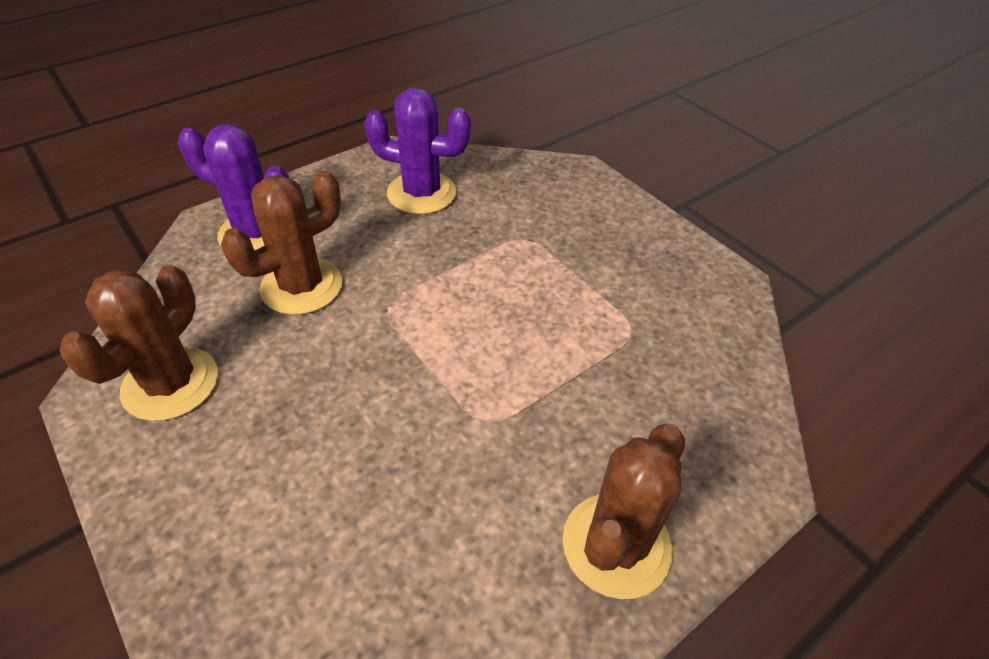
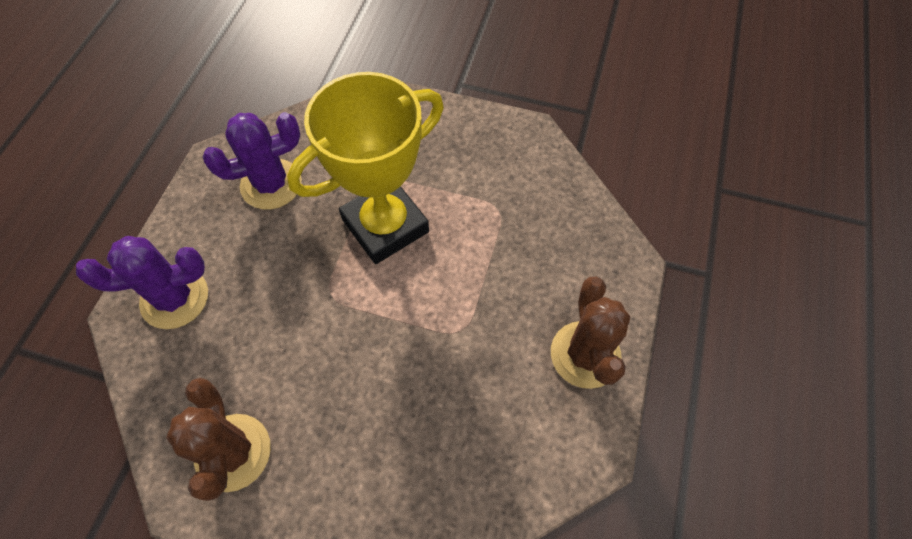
camera: 35 degrees left, 15 degrees up
brown cactus [221,170,342,315] -> none
none -> yellow trophy [287,72,444,264]

